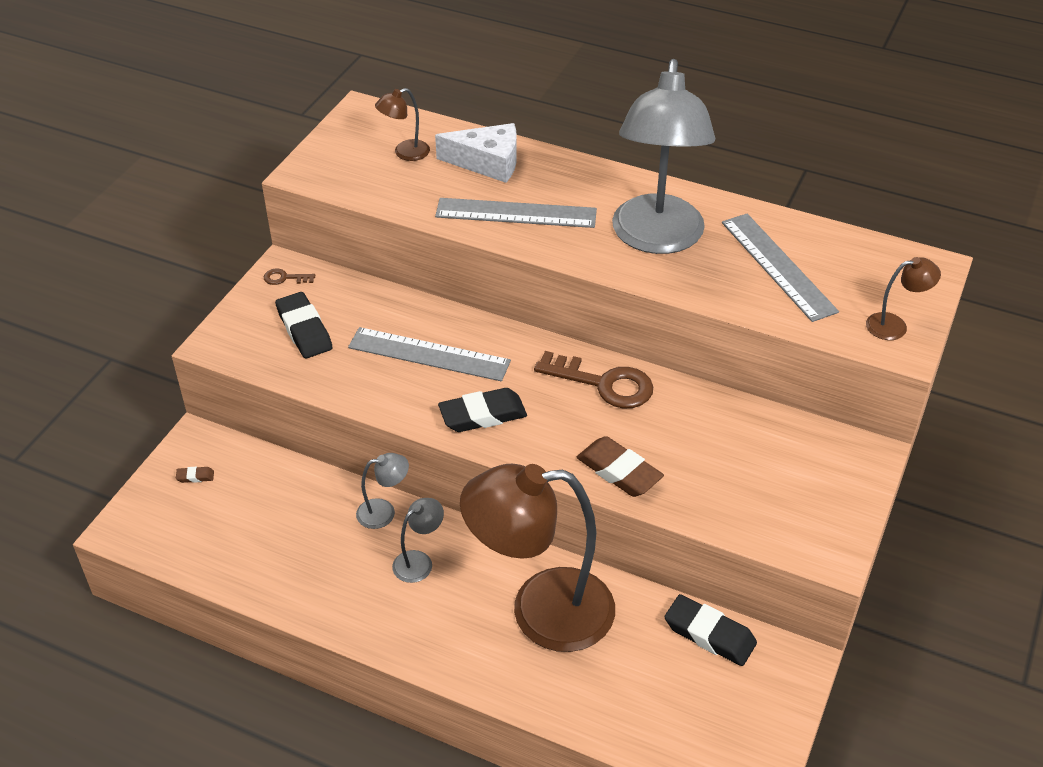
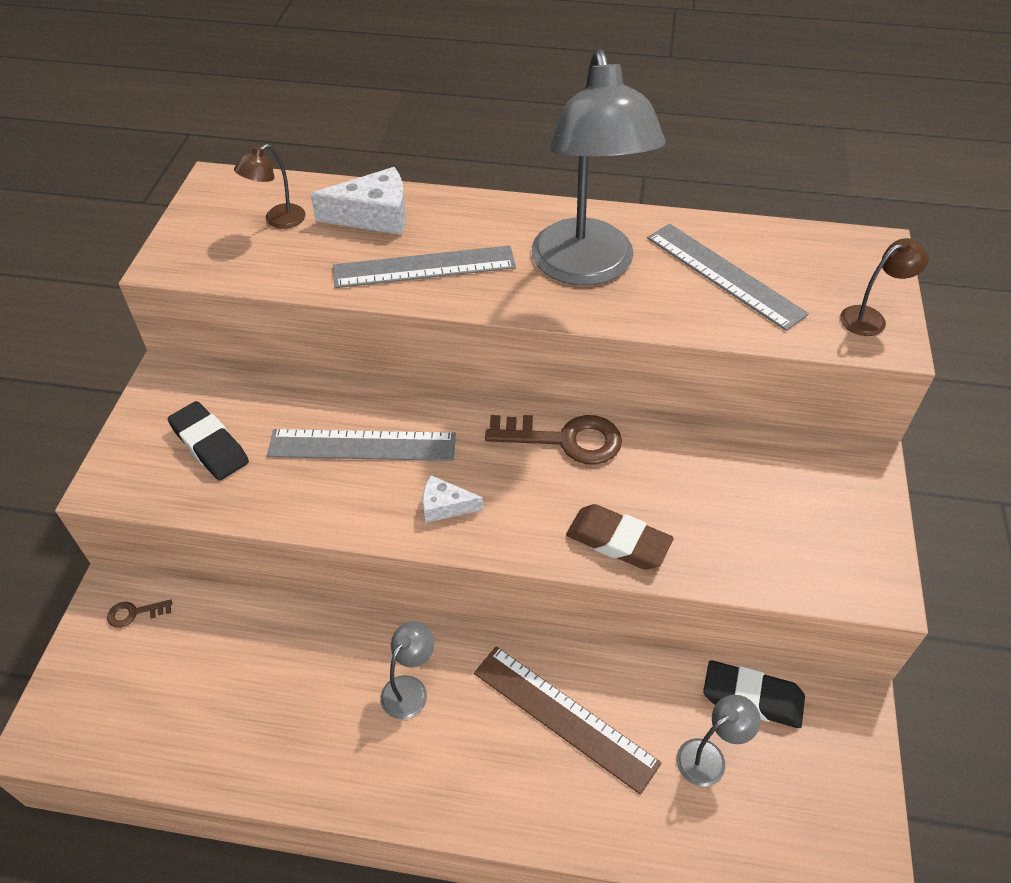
camera: 15 degrees left, 5 degrees up
brown eraser [176,467,214,483] -> none
brown key [264,269,315,285] -> brown key moved to [107,599,172,628]
grey lamp [356,453,409,529] -> grey lamp moved to [677,695,761,787]
black eraser [438,388,527,432] -> white cheese [423,475,483,523]
brown lamp [460,464,615,652] -> brown ruler [474,646,661,795]

